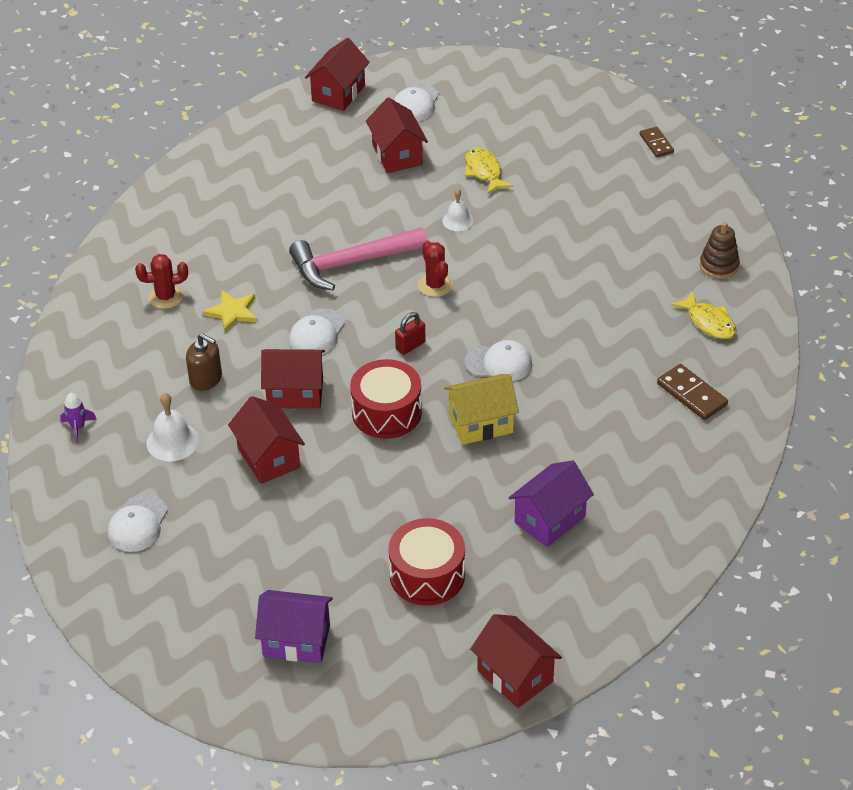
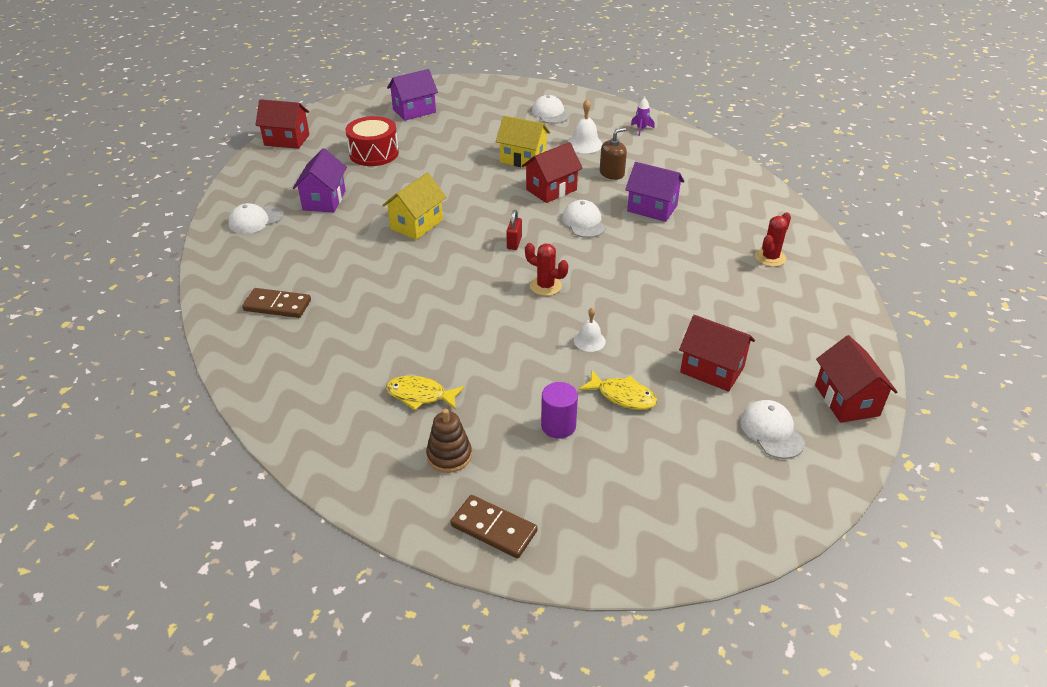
camera: 140 degrees right, 5 degrees down
red cactus [135,254,188,309] -> red cactus moved to [755,212,791,267]
brown soap dispenser [186,333,222,391] -> brown soap dispenser turned 150 degrees clockwise [600,127,627,180]
yellow star [202,290,258,333] -> purple house [625,162,684,222]
red house [228,396,305,484] -> yellow house [496,116,550,168]
pink hammer [289,227,427,290] -> none
red drum [350,359,422,439] -> none
white cap [464,340,532,382] -> white cap moved to [228,203,283,234]
brown domino [640,127,674,157] -> brown domino [450,495,537,558], size x1.50
yellow fish [671,291,737,339] -> yellow fish moved to [386,376,465,410]
brown stacking toy [700,222,740,279] -> brown stacking toy moved to [426,409,472,473]
none -> purple cylinder [541,382,578,439]

